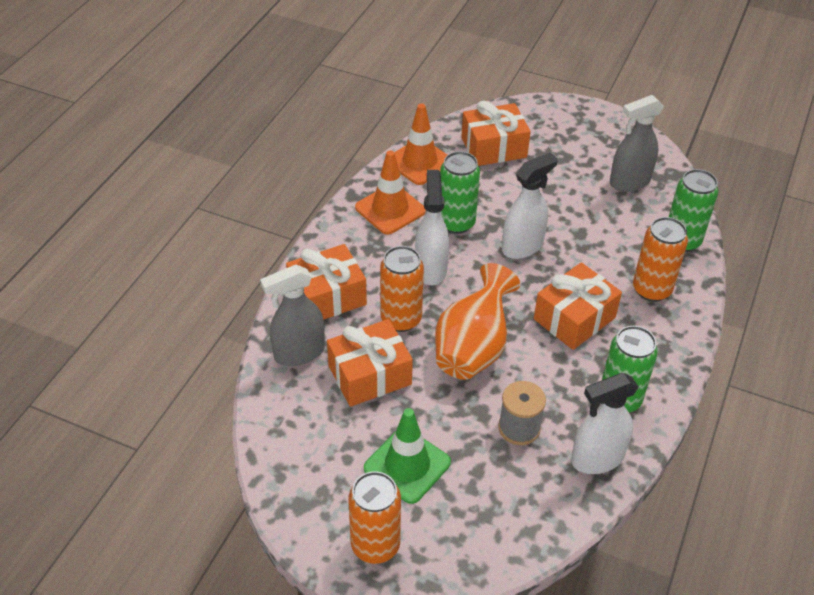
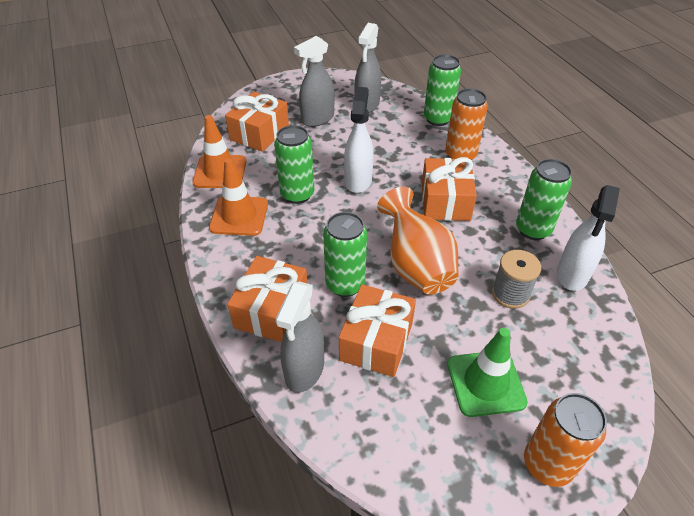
camera: 45 degrees left, 0 degrees up
orange can [380,246,424,332] -> green can [323,212,367,297]
white spray bottle [415,170,449,285] -> none
none -> grey spray bottle [294,36,335,127]

